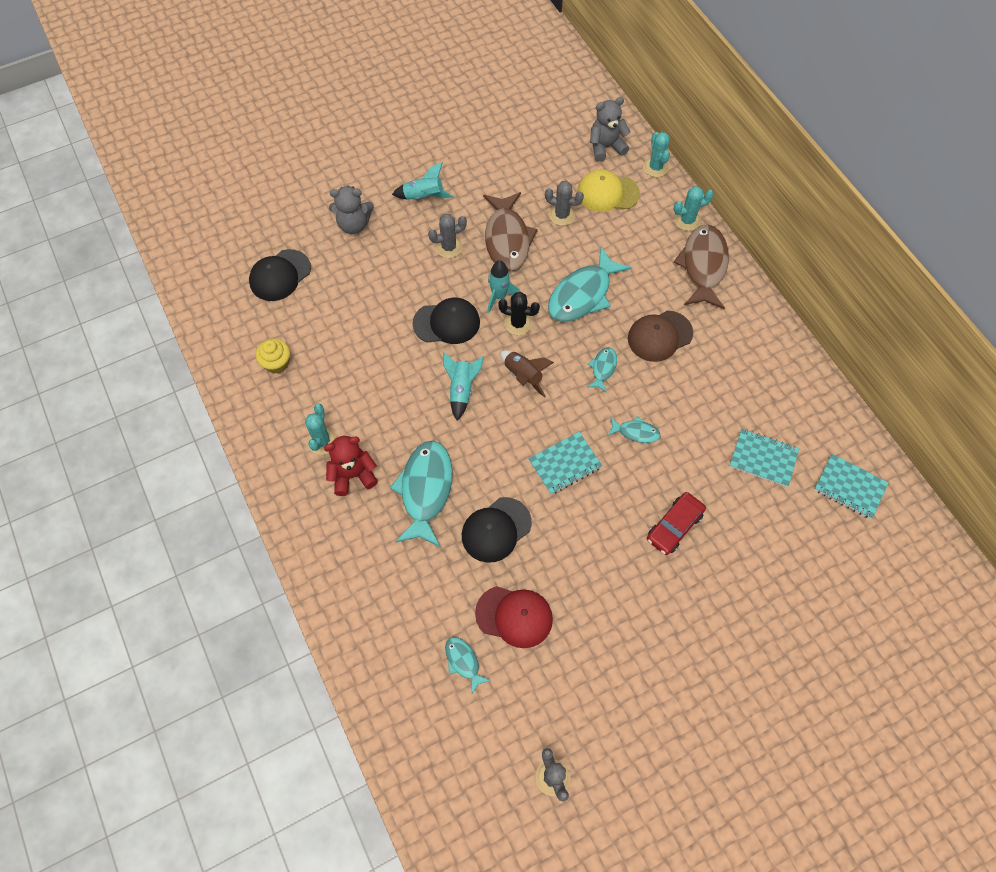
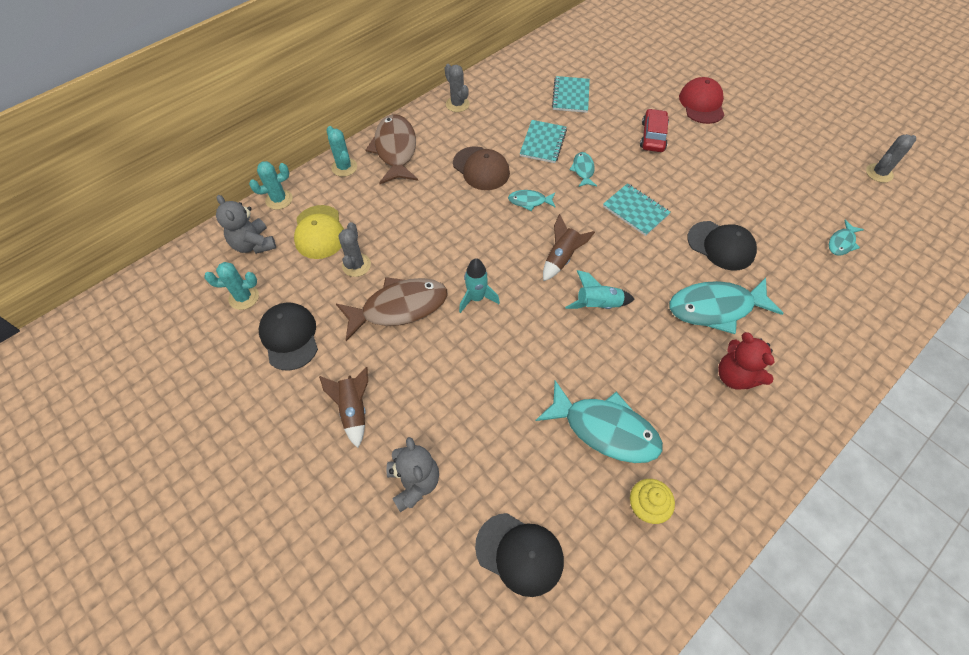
camera: 105 degrees left, 5 degrees down
turquoise cactus [305,404,337,455] -> turquoise cactus moved to [204,262,259,310]
turquoise rocket [392,162,453,200] -> brown rocket [319,367,368,448]
black cap [413,298,480,344] -> black cap moved to [259,302,318,371]
grey cactus [428,214,467,258] -> grey cactus moved to [445,64,470,112]
red cap [475,586,553,648] -> red cap moved to [679,77,724,124]
black cactus [498,292,540,335] -> none
turquoise fish [548,247,632,322] -> turquoise fish moved to [535,380,663,463]
red car [647,492,706,555] -> red car turned 105 degrees counterclockwise [640,109,669,152]
brown fish [674,225,729,309] -> brown fish turned 90 degrees clockwise [366,114,418,184]
turquoise notebook [814,454,889,519] -> turquoise notebook moved to [520,120,567,163]

